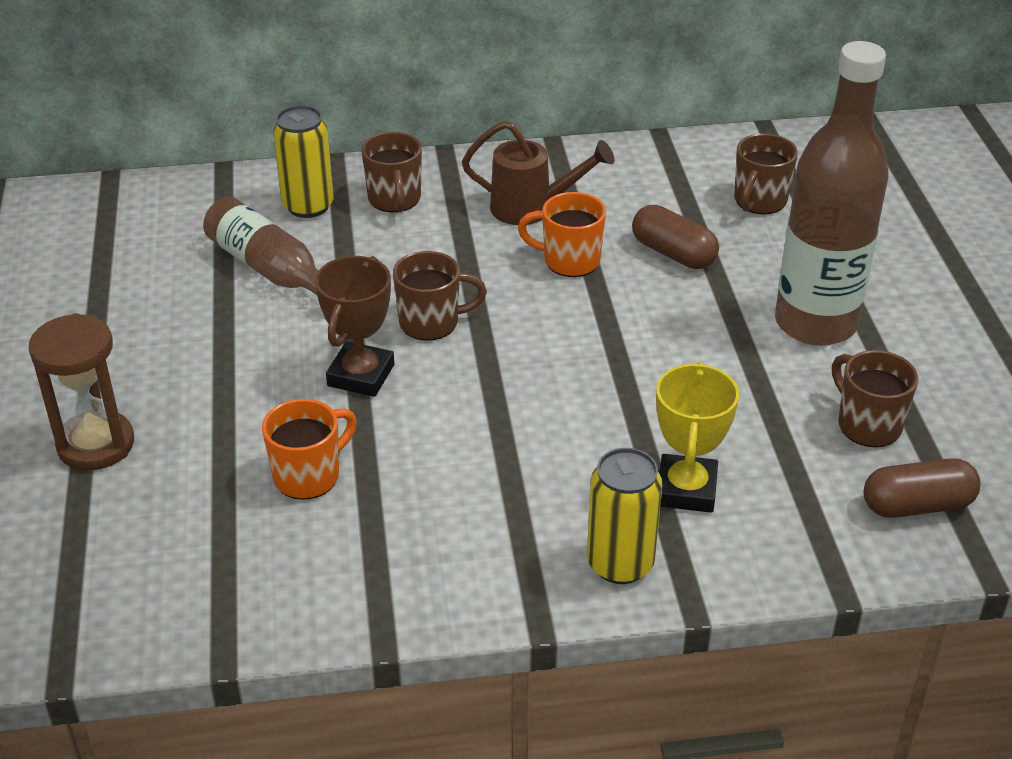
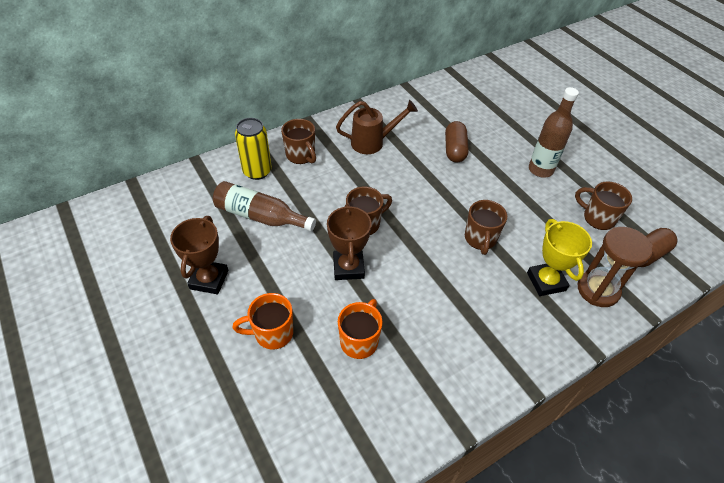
camera: 25 degrees left, 10 degrees up
brown hourglass [29,313,134,471] -> brown hourglass moved to [577,227,653,307]
orange mug [518,192,606,277] -> orange mug moved to [233,293,293,349]
yellow can [587,448,662,584] -> none
brown capsule [632,205,719,269] -> brown capsule turned 75 degrees clockwise [445,121,469,162]
brown mug [734,134,798,214] -> brown mug moved to [465,200,507,255]
brown bottle [775,41,889,346] -> brown bottle [529,87,579,177], size x0.62
none -> brown trophy [170,216,228,294]

